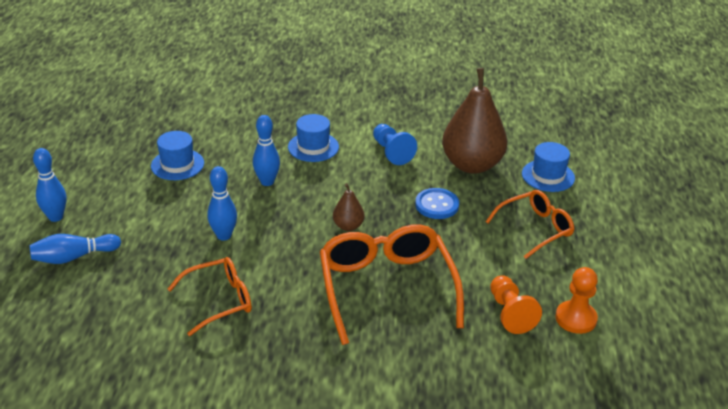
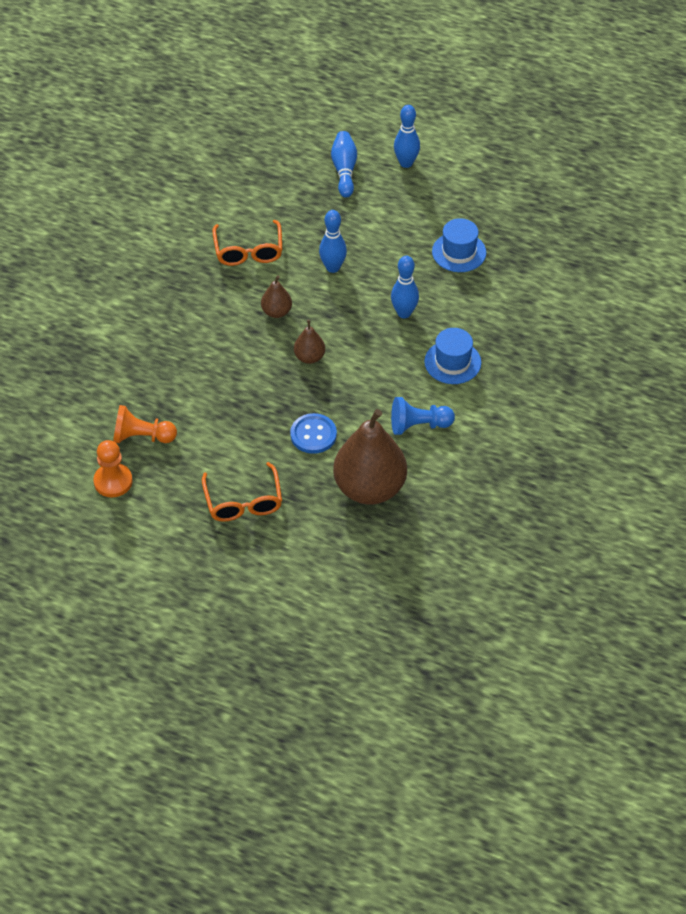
camera: 110 degrees right, 15 degrees up
orange glasses [320,225,464,345] -> none
blue hat [522,142,575,192] -> none
none -> brown pear [261,275,292,318]

